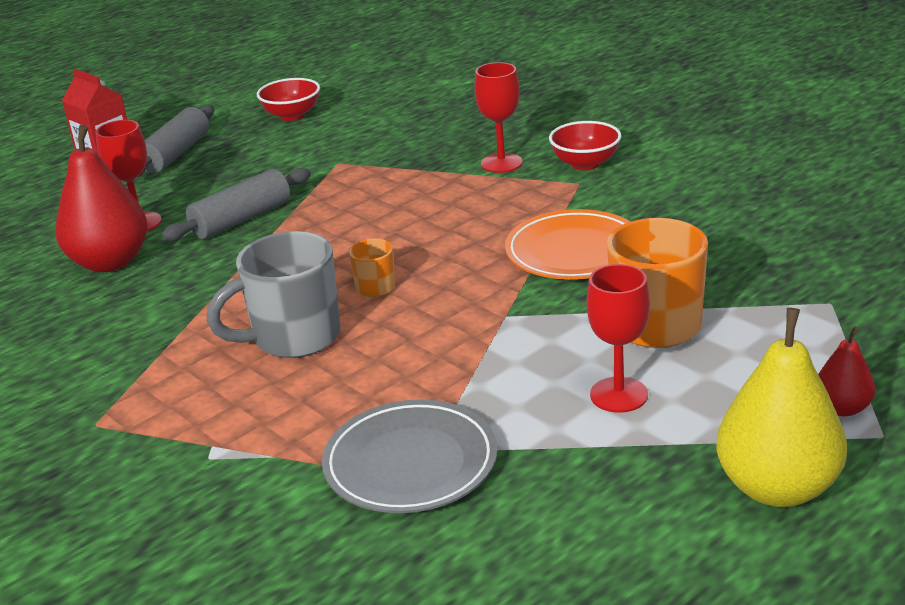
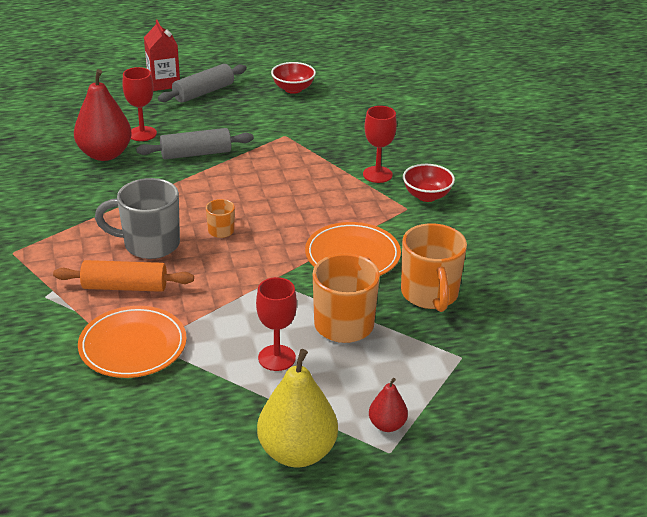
camera: 25 degrees right, 5 degrees up
grey plate [322,399,497,513] -> orange plate [78,306,187,378]
none -> orange rolling pin [53,260,194,292]
none -> orange mug [401,223,467,312]

